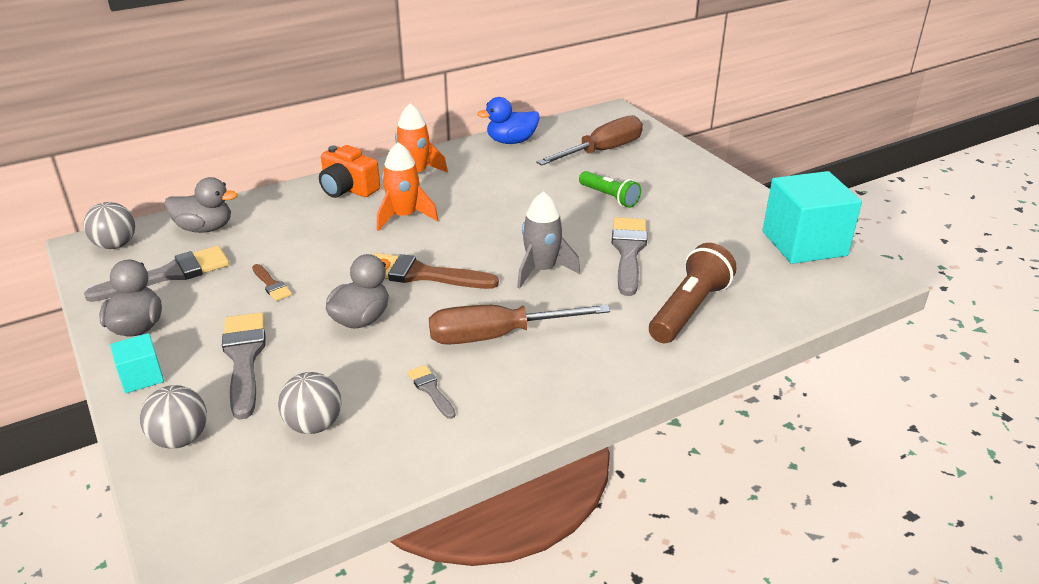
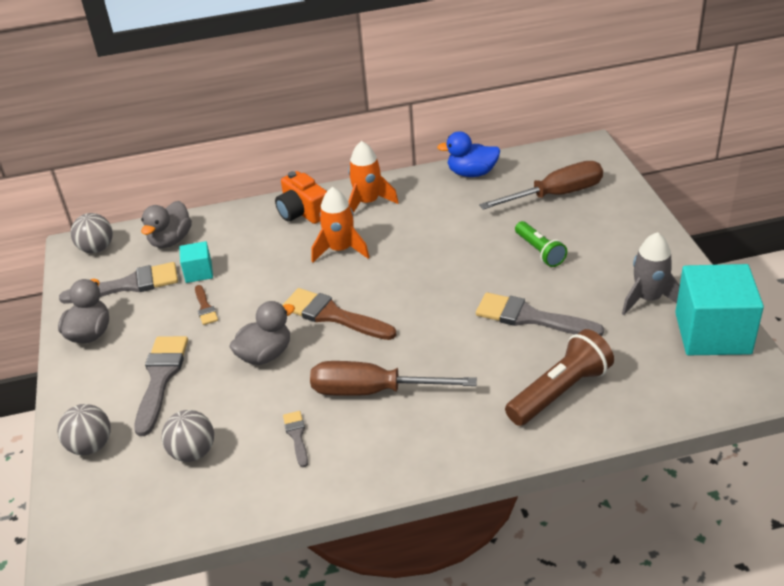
camera: 20 degrees right, 5 degrees up
turquoise cube [110,333,164,393] -> turquoise cube moved to [179,241,213,283]
grey duck [165,177,238,233] -> grey duck turned 90 degrees clockwise [141,201,192,248]
grey rocket [517,191,580,289] -> grey rocket moved to [622,232,680,315]
grey brush [612,217,647,296] -> grey brush turned 90 degrees counterclockwise [476,292,604,336]

